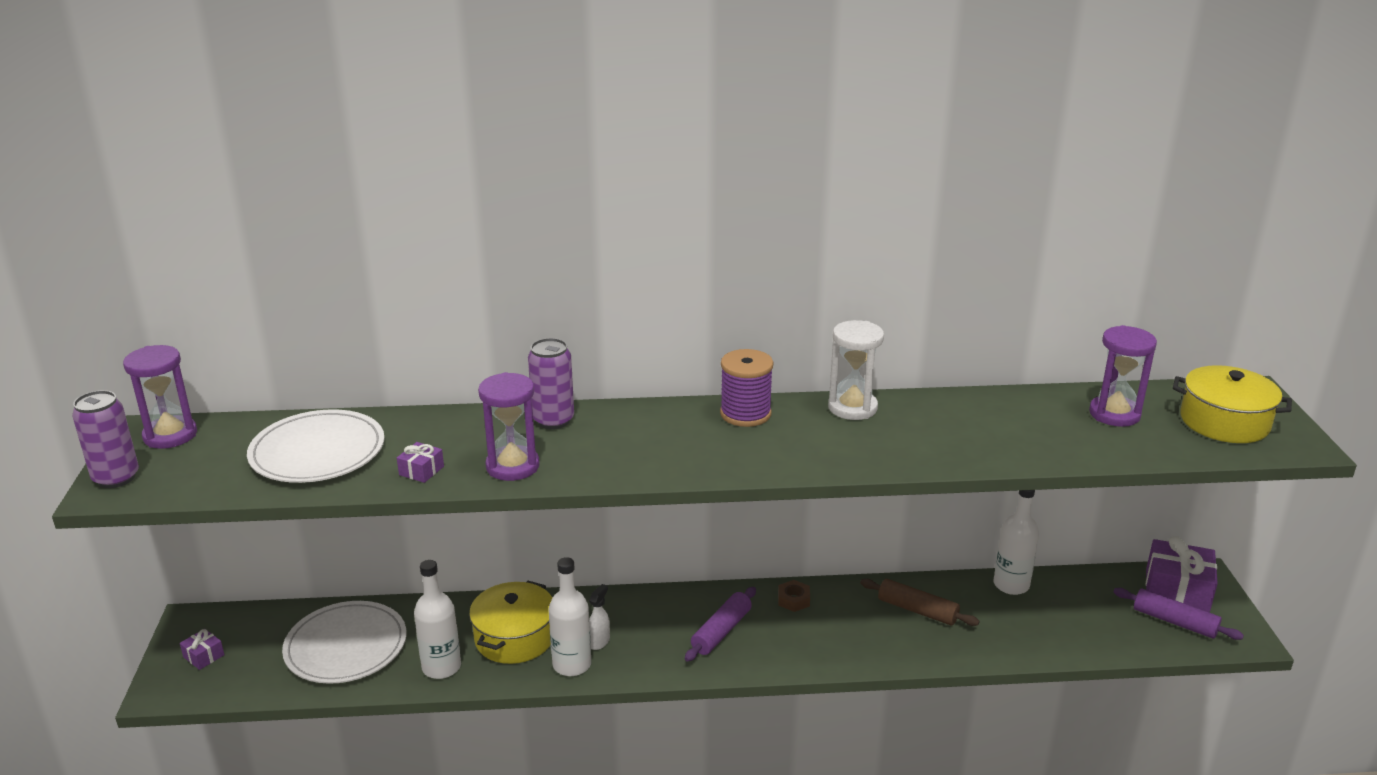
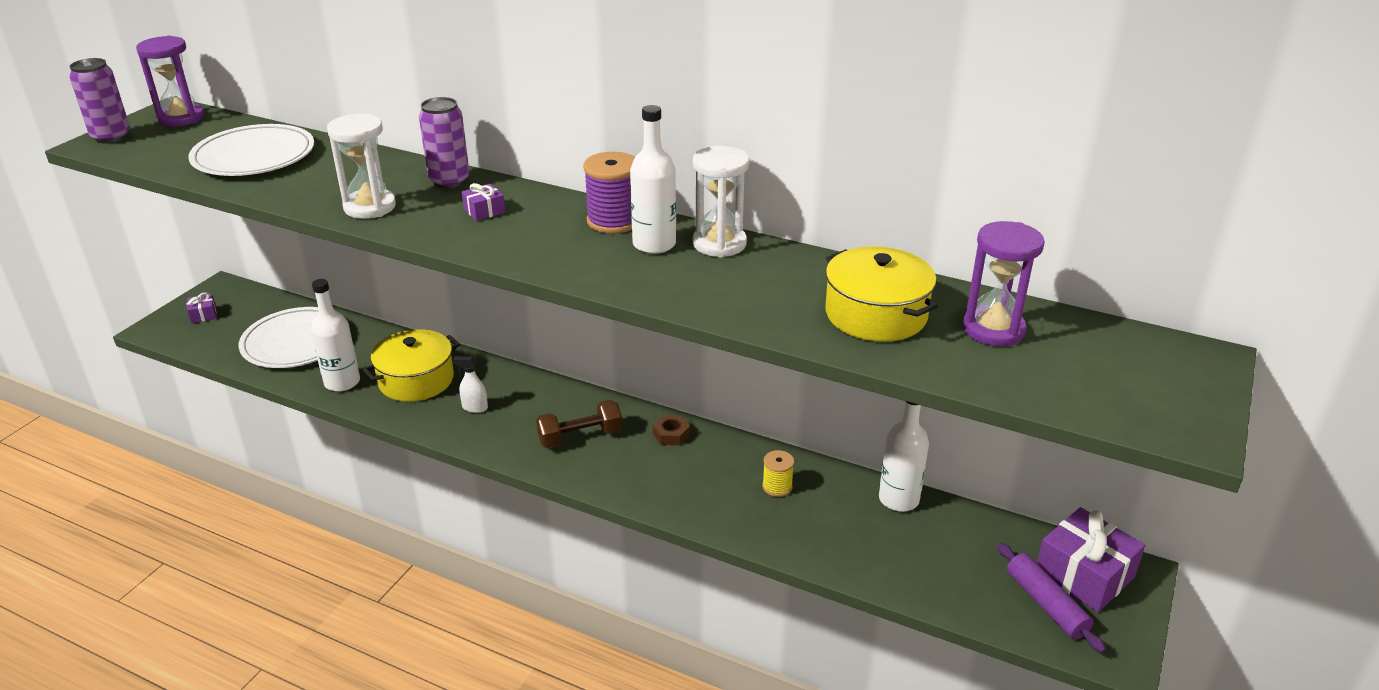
camera: 30 degrees right, 5 degrees up
purple gift [397,442,444,483] -> purple gift moved to [462,183,505,221]
purple hourglass [478,372,540,481] -> white hourglass [327,114,396,219]
white bottle [549,557,591,676] -> white bottle moved to [630,105,676,254]
white spray bottle [589,584,610,650] -> white spray bottle turned 135 degrees counterclockwise [453,356,488,413]
purple rolling pin [685,587,756,662] -> brown dumbbell [536,400,622,448]
brown rolling pin [860,579,980,626] -> yellow spool [762,450,794,497]
yellow pot [1173,365,1292,443] -> yellow pot moved to [825,247,938,342]

